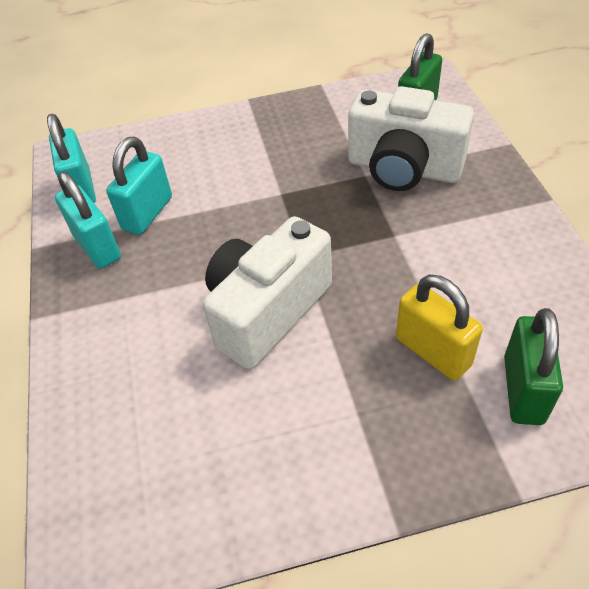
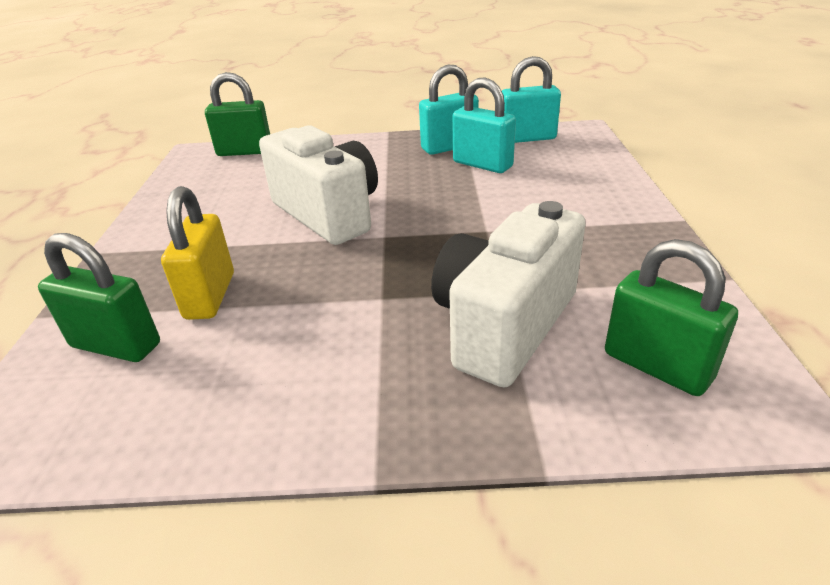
camera: 100 degrees right, 15 degrees down
yellow padlock [396,275,483,380] -> yellow padlock turned 60 degrees counterclockwise [161,186,234,320]
none -> green padlock [205,72,270,156]

